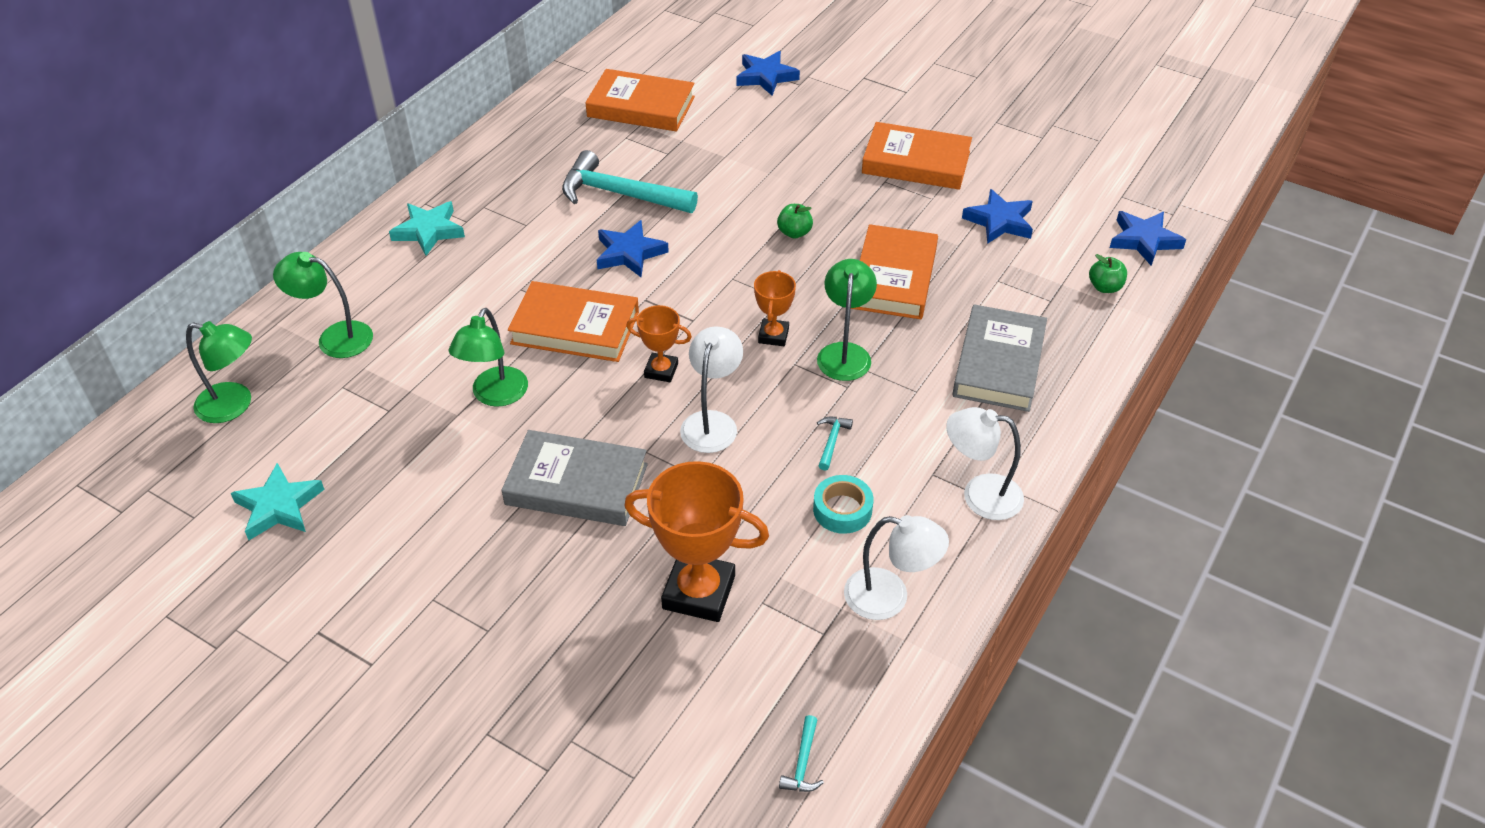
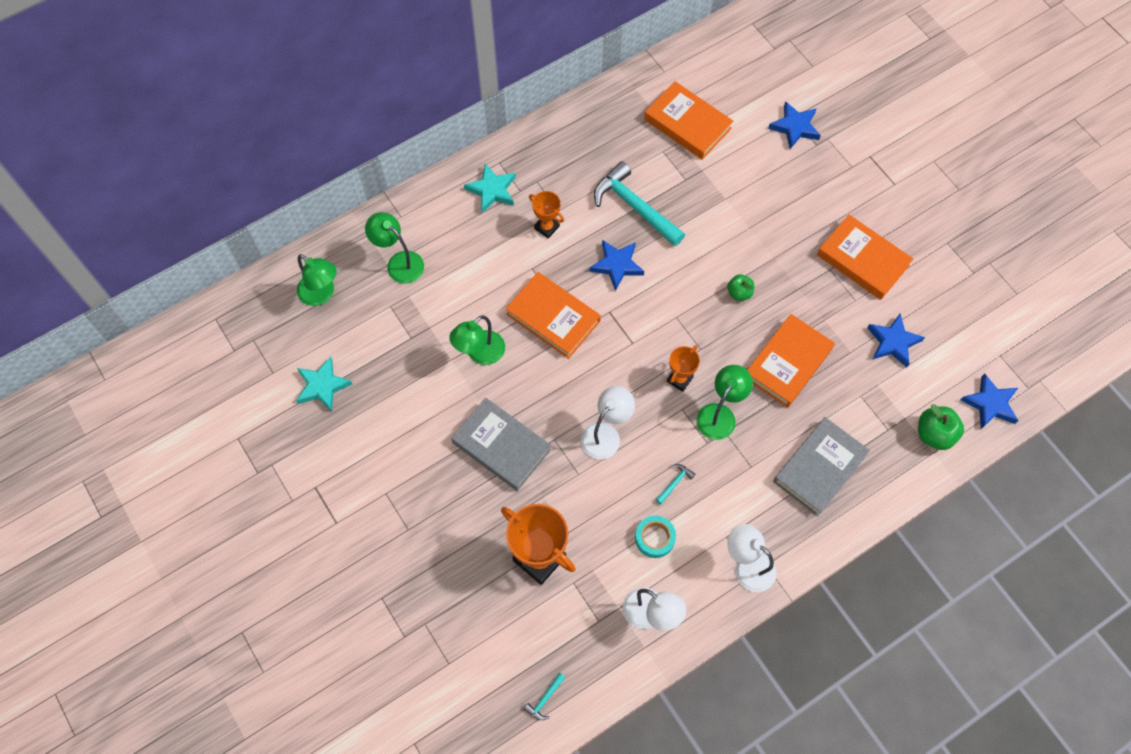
camera: 25 degrees right, 20 degrees up
orange trophy [626,305,692,382] -> orange trophy moved to [529,191,564,238]
green apple [1089,254,1127,293] -> green apple [918,404,964,450], size x1.56

